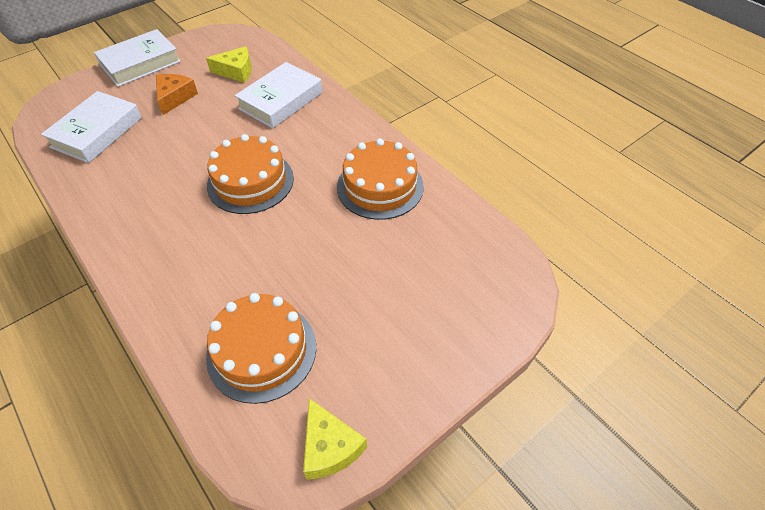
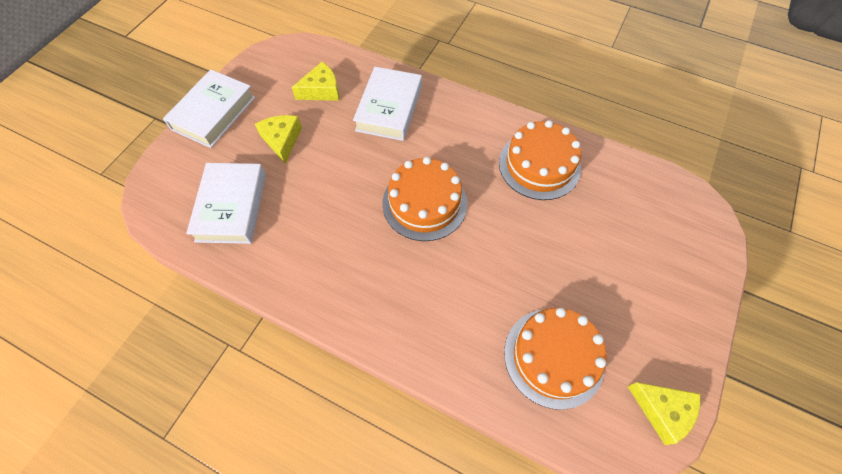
camera: 25 degrees left, 10 degrees up
orange cheese [156,74,198,115] -> yellow cheese [255,115,302,163]

